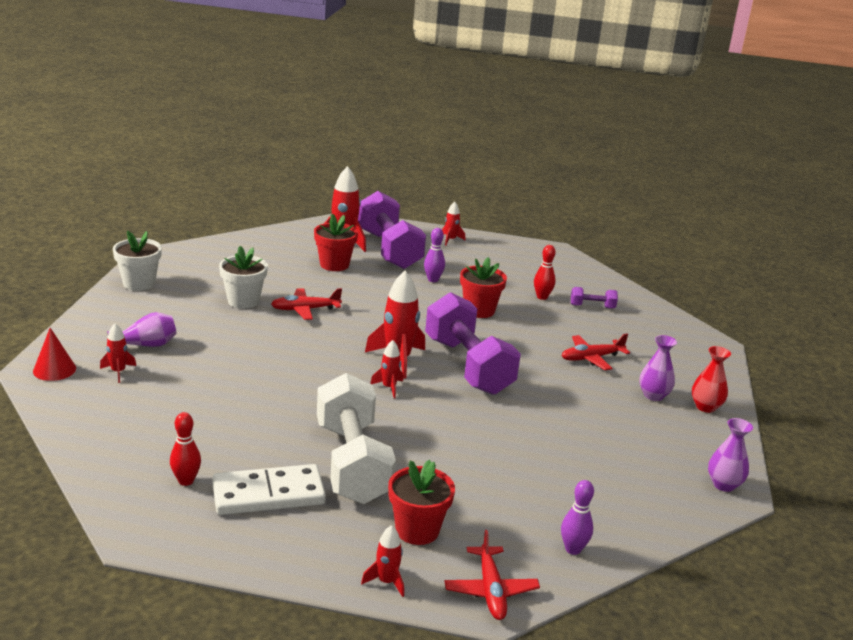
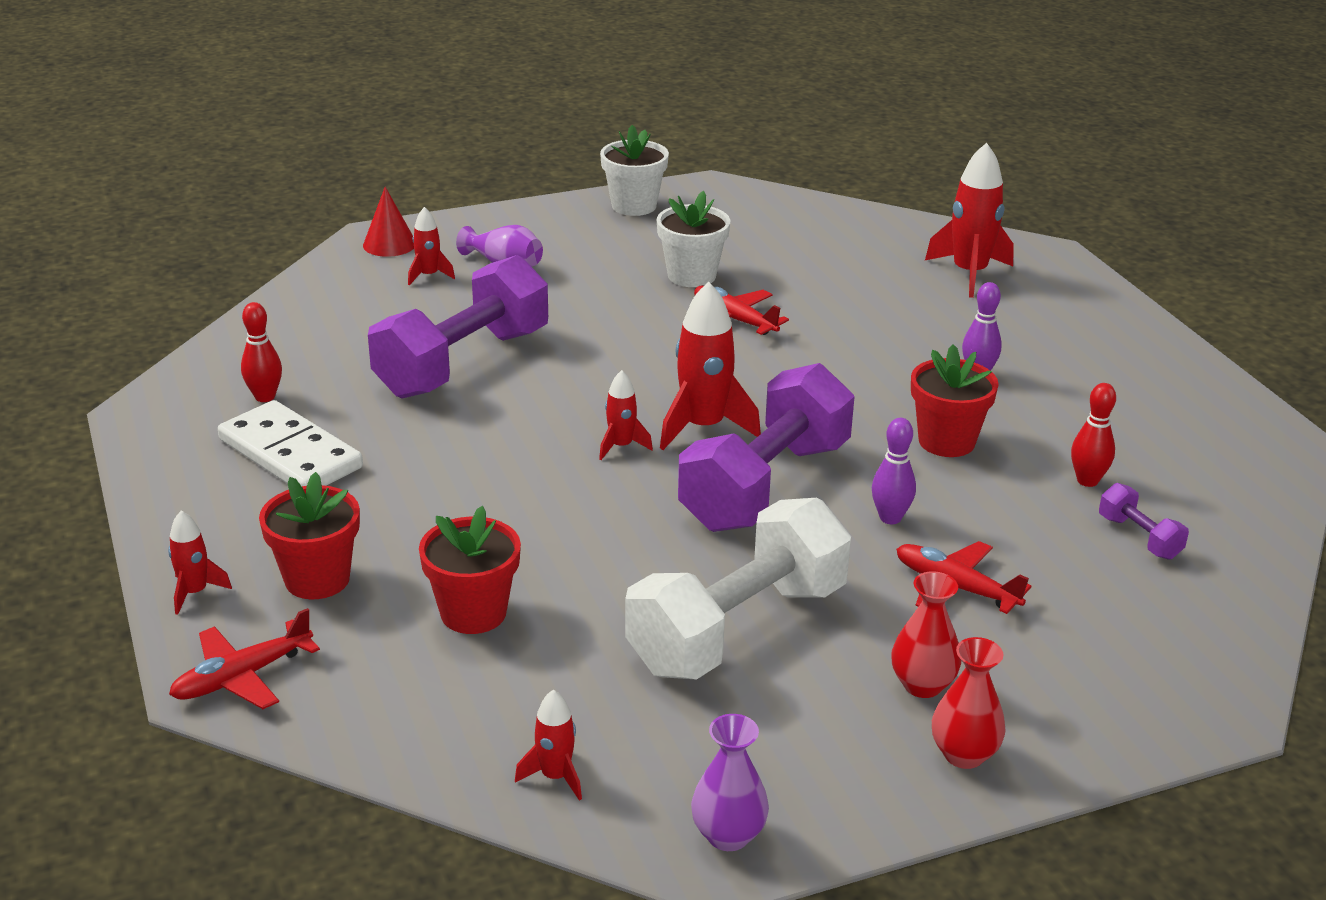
camera: 60 degrees right, 5 degrees up
red flower pot [314,213,358,271] -> red flower pot moved to [419,506,521,634]
white dumbbell [317,373,396,504] -> white dumbbell moved to [625,498,851,680]
purple dumbbell [358,191,426,269] -> purple dumbbell moved to [368,255,548,399]
red rocket [442,201,466,245] -> red rocket moved to [515,690,582,801]
purple bowling pin [561,480,594,555] -> purple bowling pin moved to [872,418,916,524]
purple vase [639,335,677,401] -> red vase [891,571,961,698]

